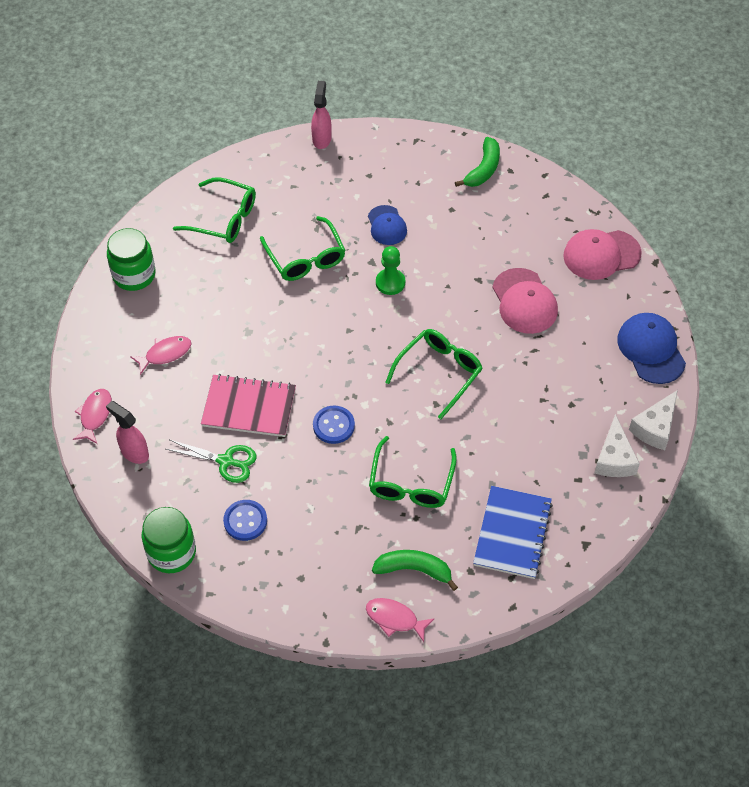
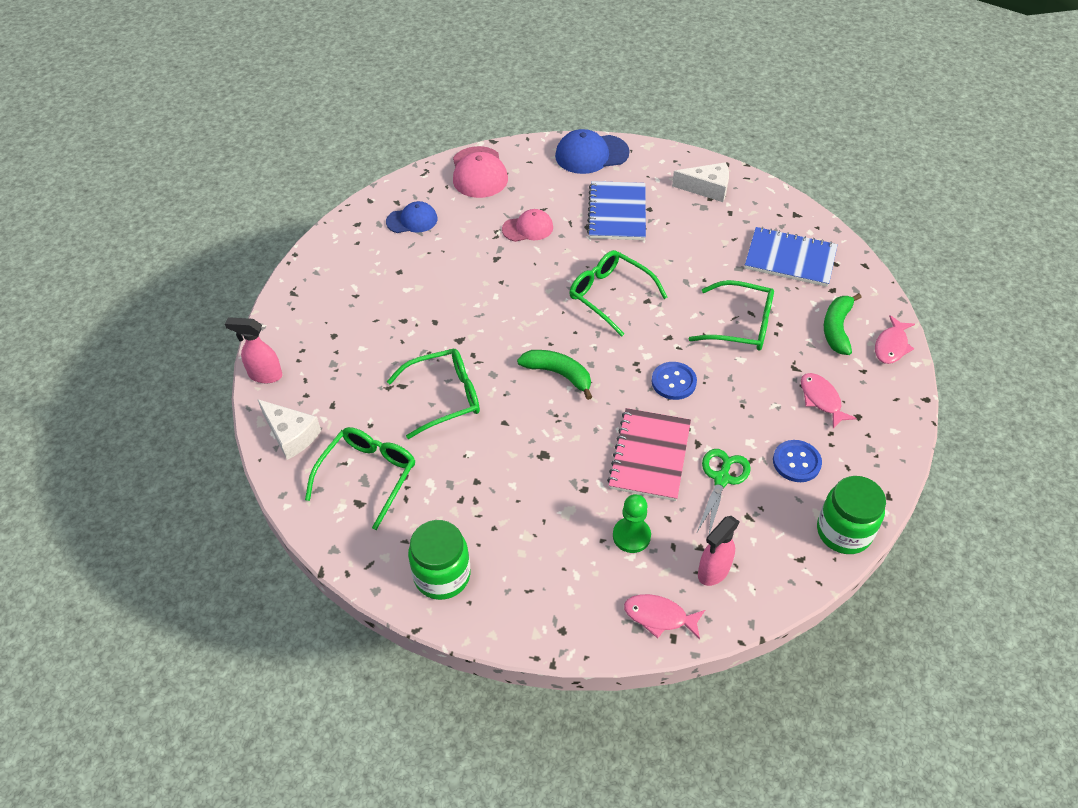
camera: 85 degrees left, 5 degrees down
pink fish [130,336,191,375] -> pink fish moved to [801,373,857,428]
blue cap [368,205,407,245] -> blue cap moved to [386,201,437,233]
green pawn [376,246,405,295] -> green pawn moved to [613,494,651,553]
green banana [455,137,500,187] -> green banana moved to [517,350,592,400]
pink cap [492,268,558,334] -> pink cap [502,209,553,242], size x0.65
white cheese [629,390,678,450] -> white cheese moved to [257,399,321,460]
none -> blue notebook [587,181,646,240]

